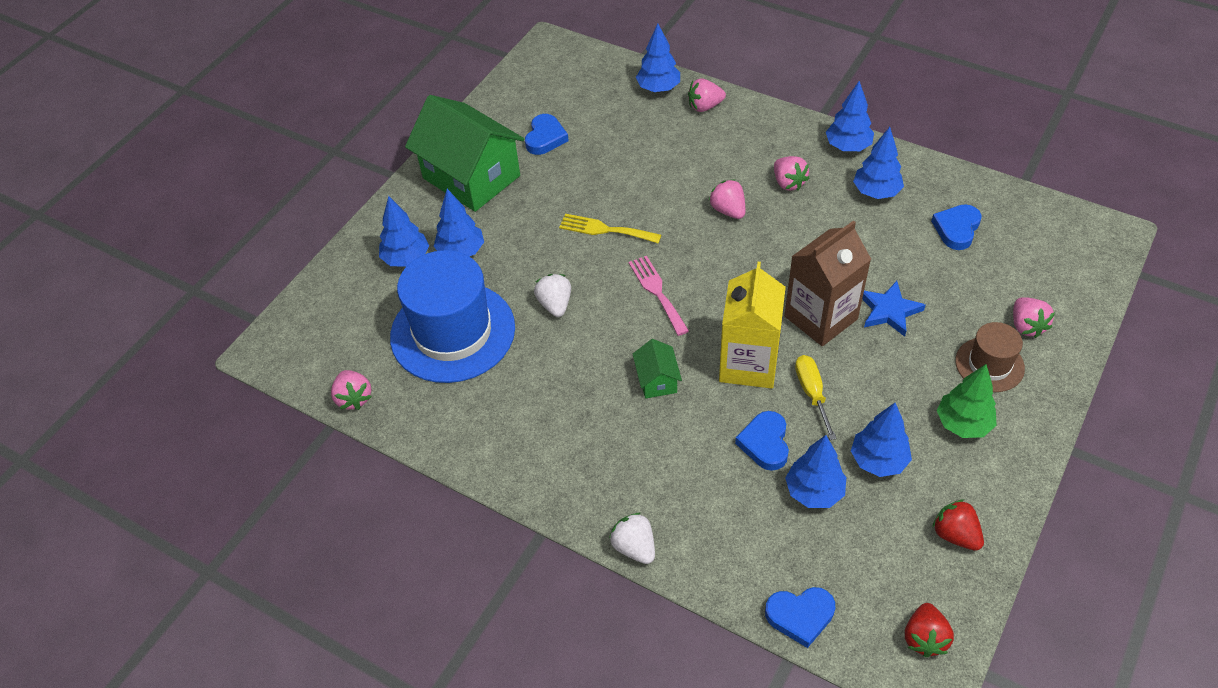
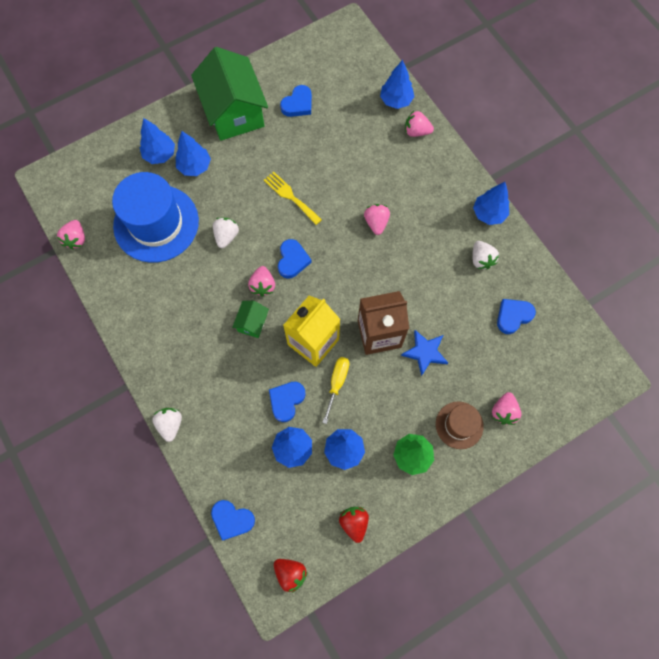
camera: 25 degrees right, 20 degrees up
pink fork [629,256,689,336] -> blue heart [278,239,312,279]
pink strawberry [774,156,809,191] -> pink strawberry moved to [248,266,275,297]
blue tree [853,127,904,199] -> white strawberry [472,241,499,270]
red strawberry [905,603,954,658] -> red strawberry turned 90 degrees counterclockwise [274,559,308,593]

